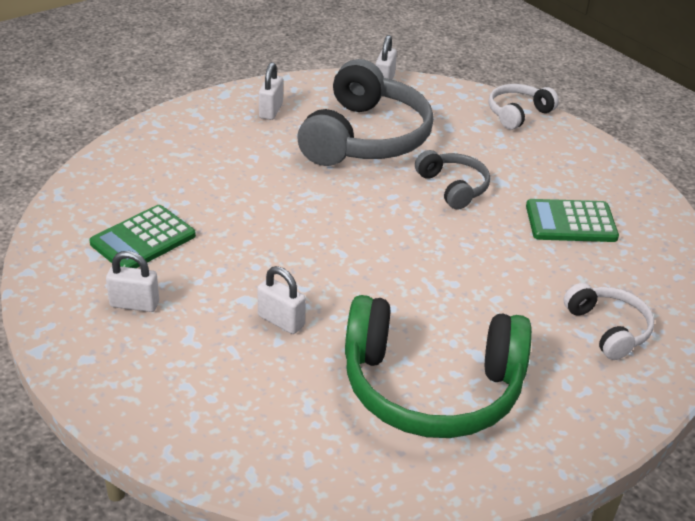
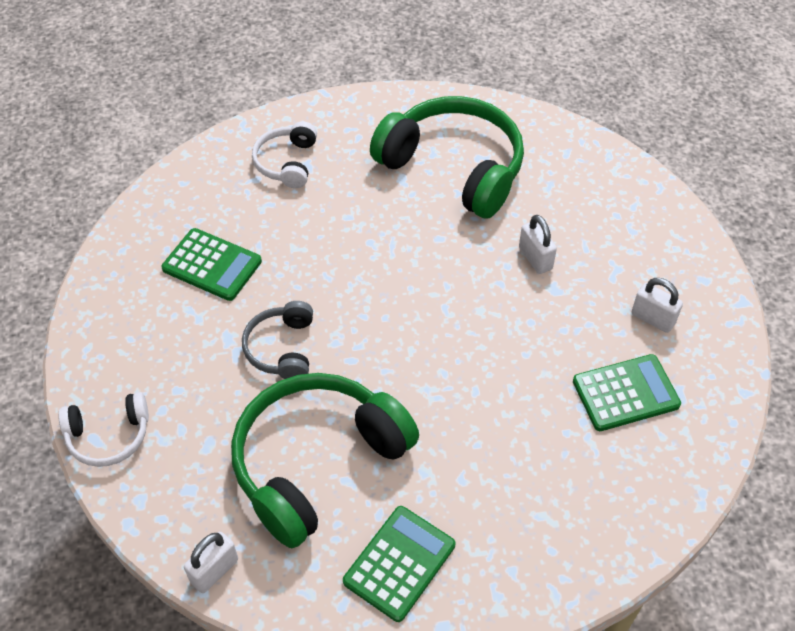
camera: 150 degrees left, 15 degrees up
white padlock [259,62,283,120] -> green calculator [343,506,455,622]
grey headphones [297,59,434,166] -> green headphones [231,373,419,548]

